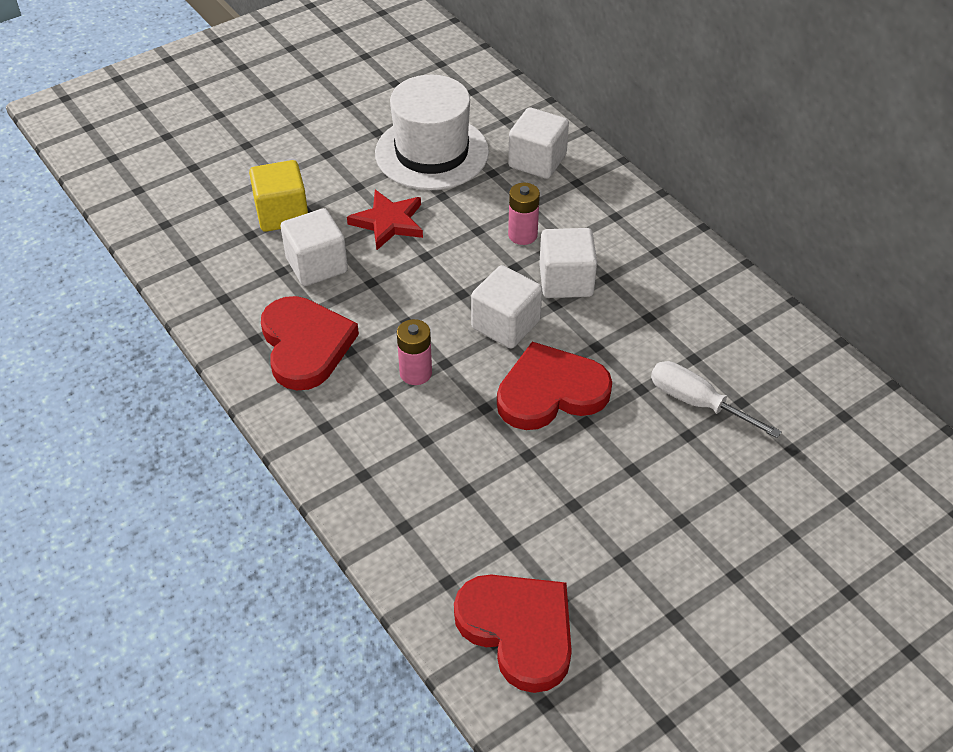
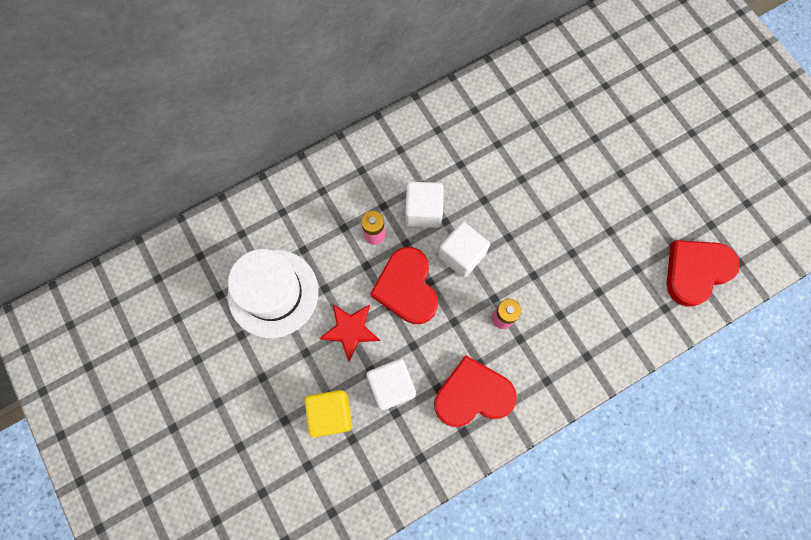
camera: 85 degrees left, 25 degrees up
red heart [497,342,612,430] -> red heart moved to [370,247,438,324]
white cube [508,107,569,179] -> none
white screwdriver [651,361,782,438] -> none

